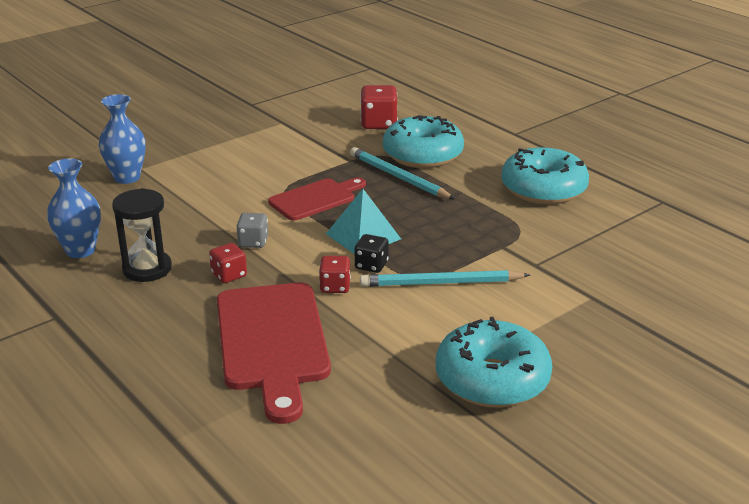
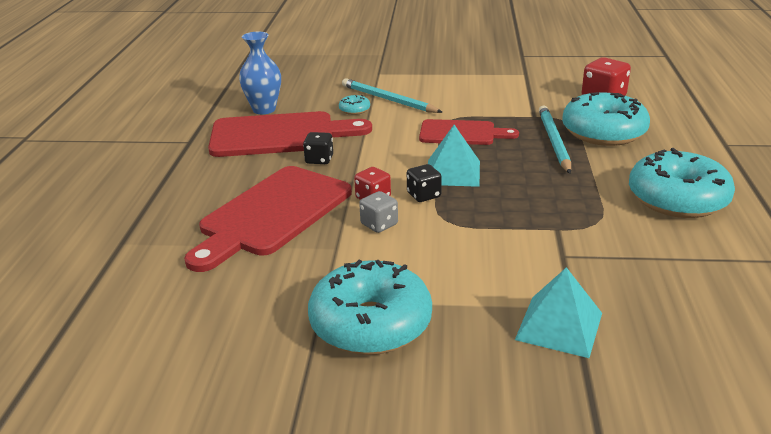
camera: 45 degrees right, 0 degrees up
blue vase [99,94,146,184] -> none
black hourglass [112,188,172,282] -> red cutting board [208,111,372,157]
red dice [209,243,247,283] -> black dice [303,132,333,164]
grey dice [236,213,268,248] -> grey dice moved to [359,191,398,233]
turquoise pencil [360,270,530,287] -> turquoise pencil moved to [342,78,443,113]
none -> turquoise donut [339,95,370,115]
none -> turquoise pyramid [515,267,602,358]

